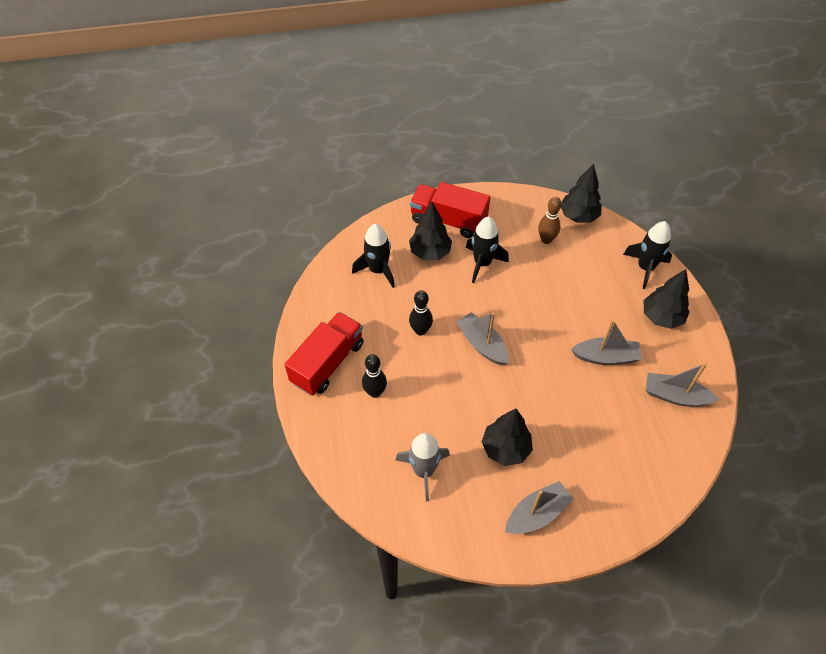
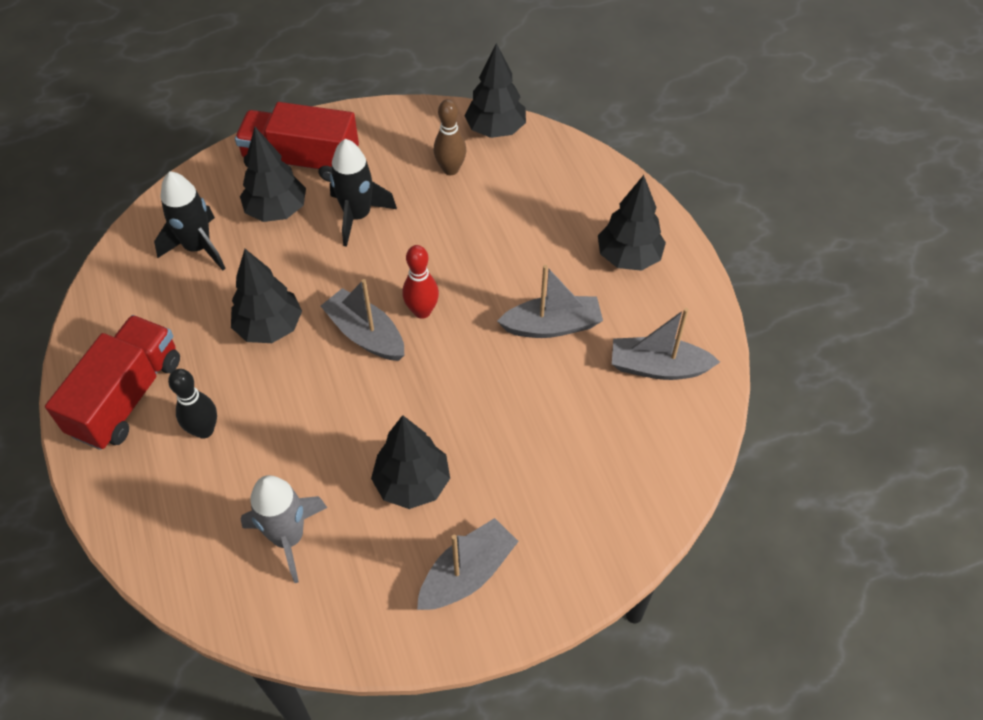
camera: 10 degrees left, 0 degrees up
black bowling pin [409,290,433,336] -> black tree [231,249,302,343]
black rocket [623,221,672,289] -> none
none -> red bowling pin [402,245,439,319]

